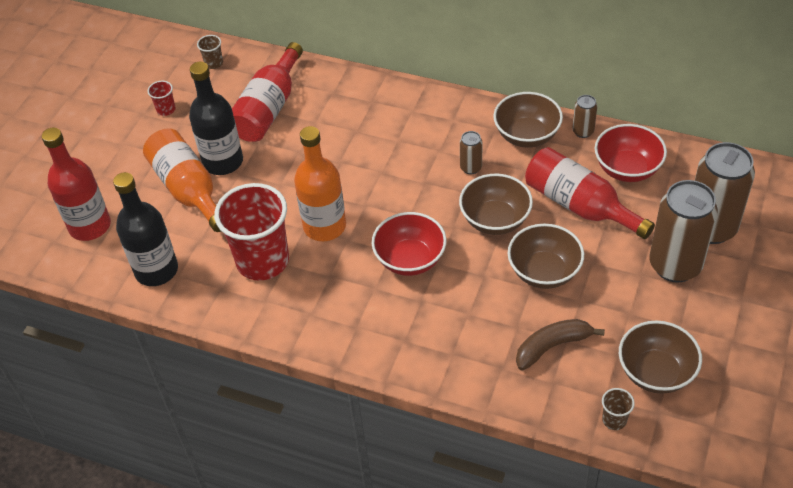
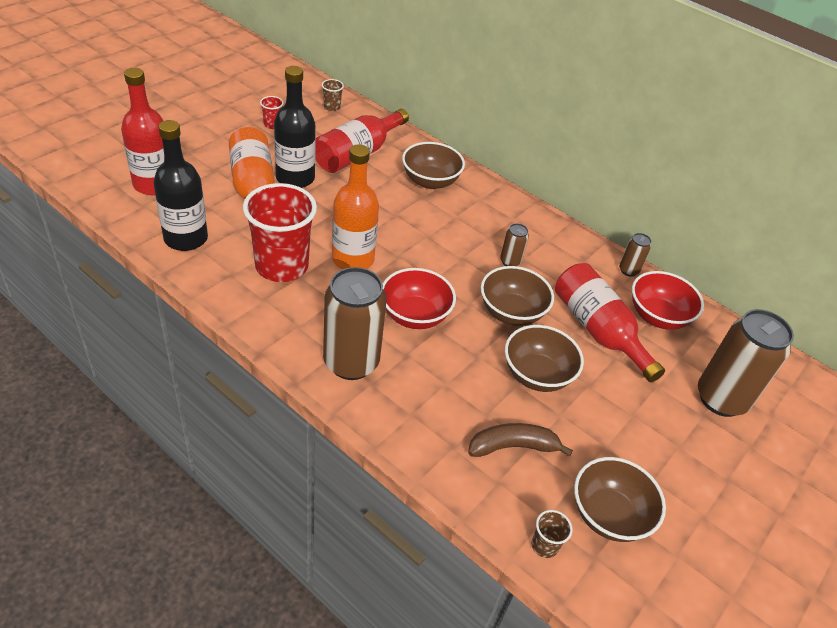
camera: 10 degrees right, 5 degrees down
brown bowl [493,92,563,148] -> brown bowl moved to [402,142,465,189]
brown can [649,180,718,283] -> brown can moved to [323,267,387,380]

